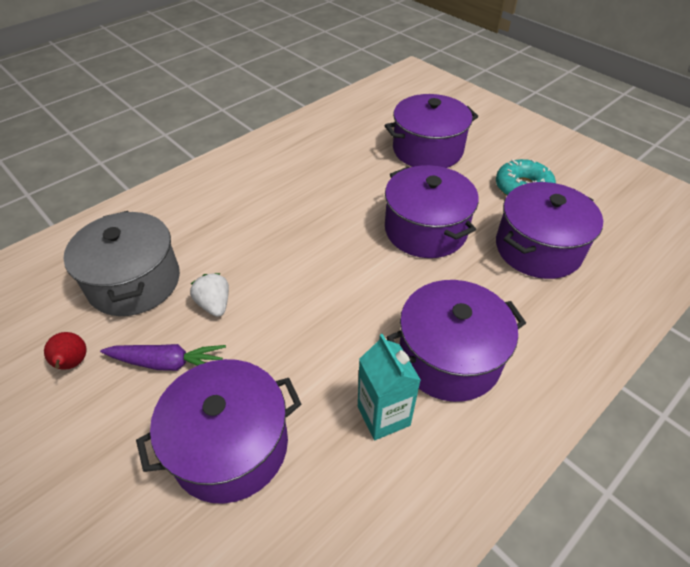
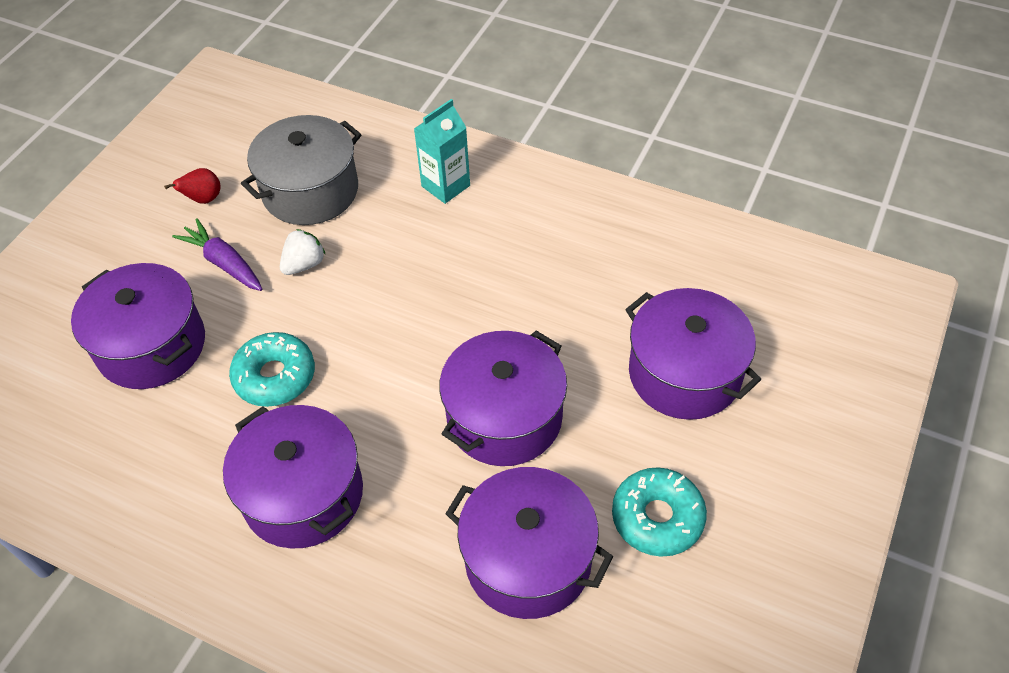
camera: 70 degrees right, 5 degrees up
purple carrot [100,344,226,371] -> purple carrot turned 150 degrees clockwise [172,219,262,291]
turquoise carton [358,334,421,440] -> turquoise carton moved to [414,99,470,204]
none -> turquoise donut [229,332,315,407]

